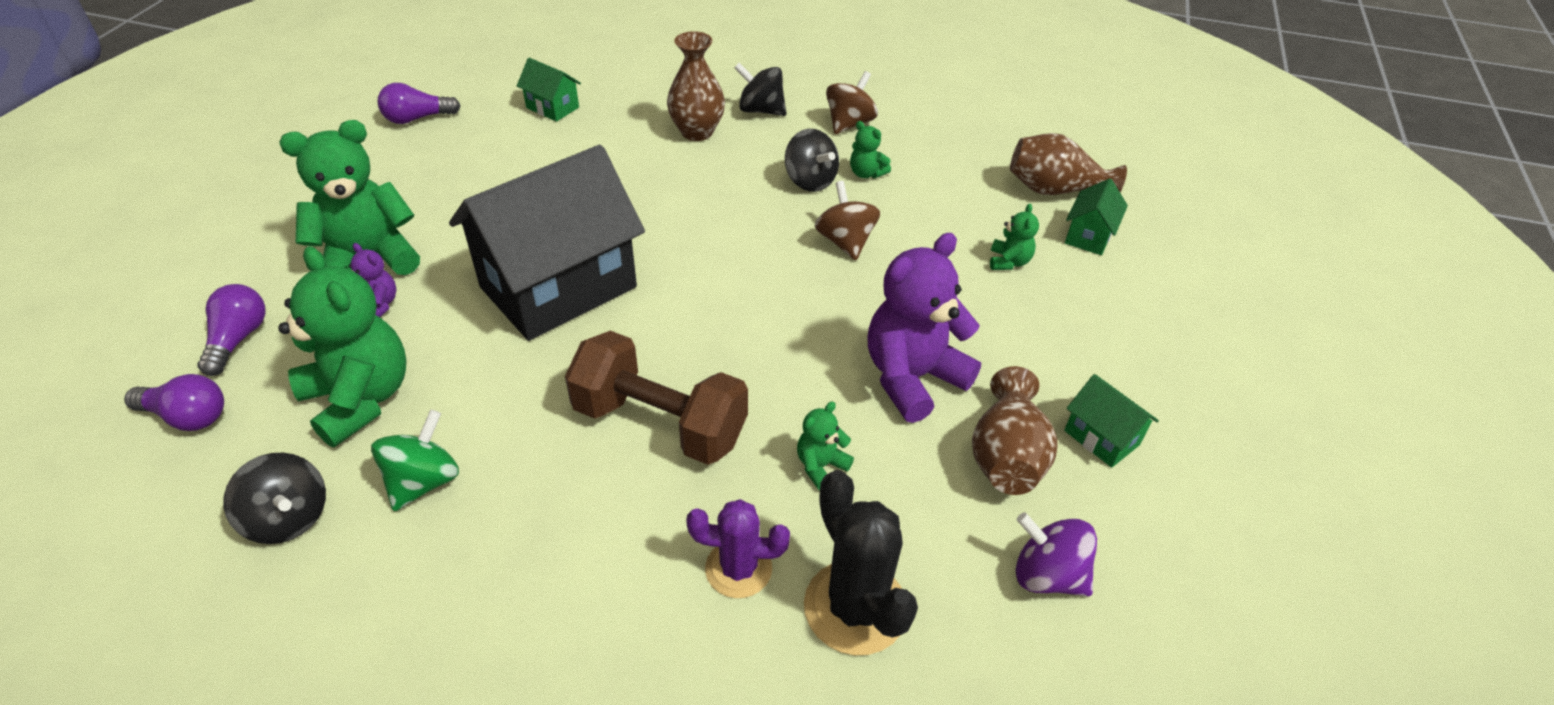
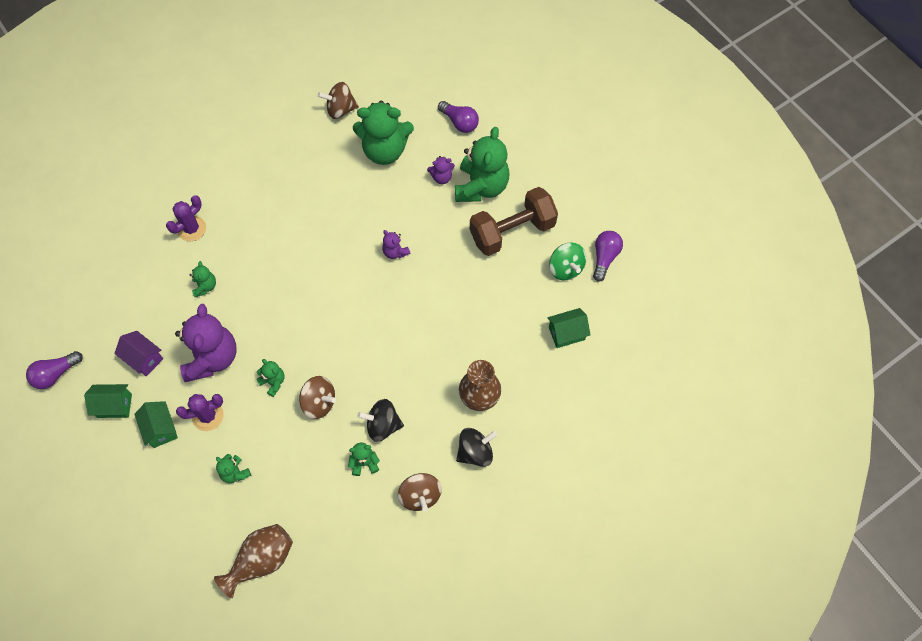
camera: 130 degrees right, 20 degrees up
purple light bulb [124,374,224,431] -> purple light bulb moved to [26,351,83,389]
black spinning top [223,453,326,544] -> brown spinning top [318,82,359,119]
green spinning top [371,410,459,511] -> green spinning top moved to [549,243,586,280]
black house [449,145,645,341] -> purple teddy bear [382,230,410,259]
brown dumbbell [565,331,748,465] -> brown dumbbell moved to [470,187,558,256]
black cactus [804,470,918,655] -> none
brown vase [972,366,1058,495] -> purple house [114,331,163,377]
purple spinning top [1016,512,1097,596] -> none
green house [1065,178,1128,255] -> green house moved to [134,401,178,448]
none -> purple cactus [176,394,224,431]
none -> green teddy bear [256,359,284,397]

